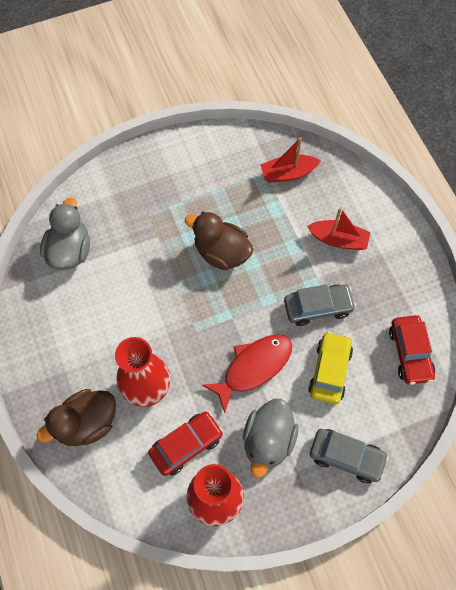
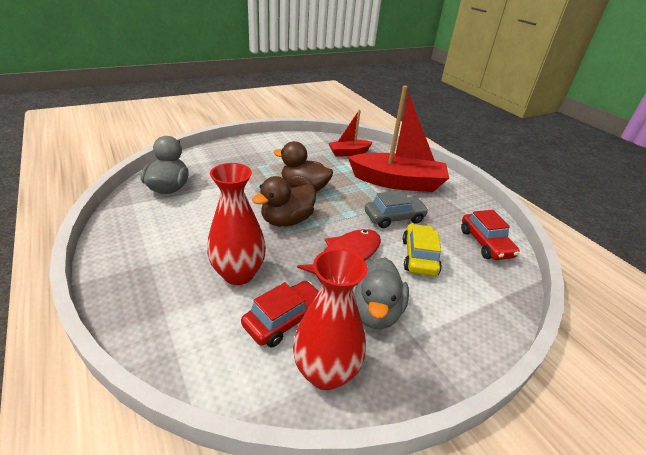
camera: 10 degrees left, 30 degrees down
brown duck [36,389,116,446] -> brown duck moved to [252,176,316,227]
red boat [307,207,371,250] -> red boat [348,86,449,192], size x1.92
grey car [310,429,389,483] -> none

